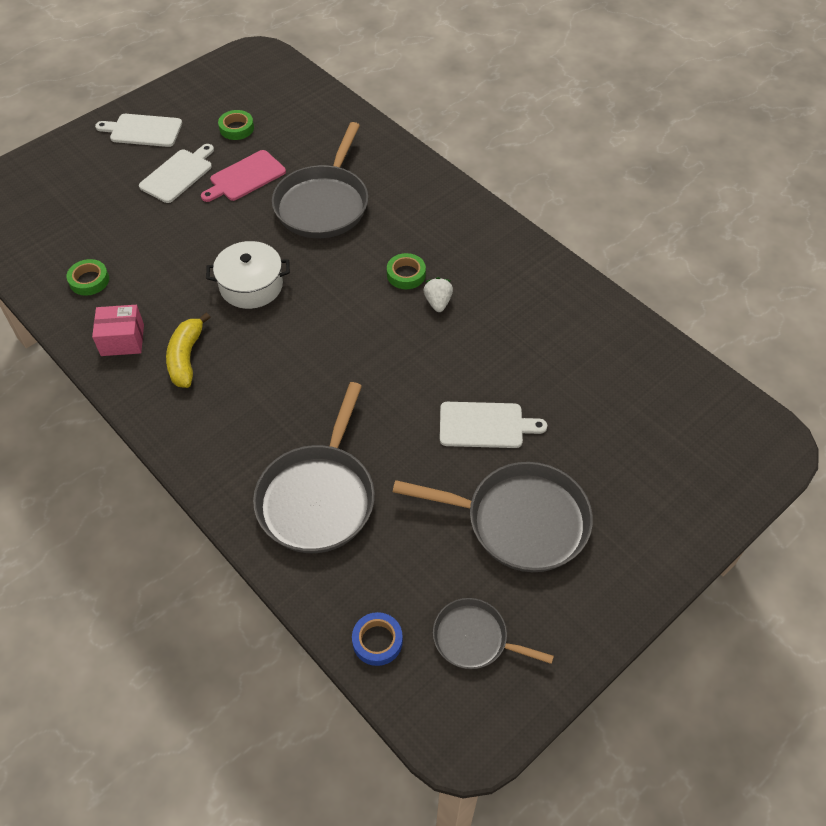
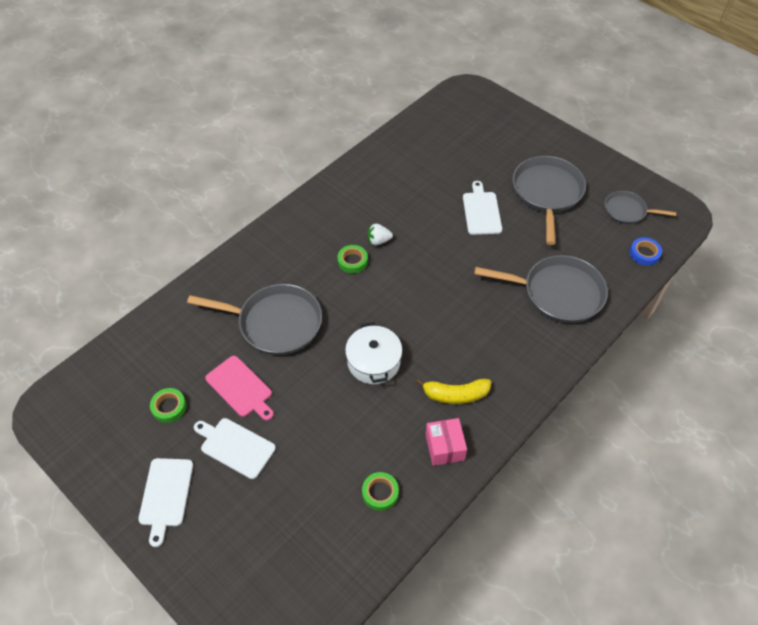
camera: 95 degrees left, 0 degrees up
grey pan [433,598,554,669] -> grey pan turned 90 degrees clockwise [605,191,676,224]

